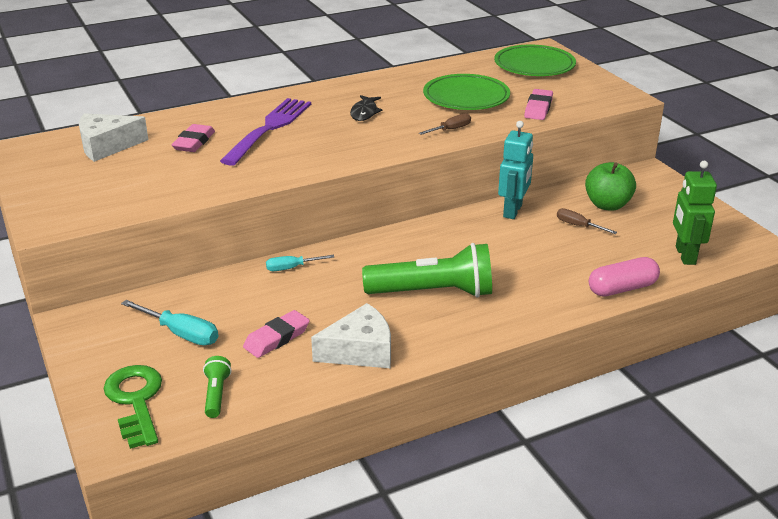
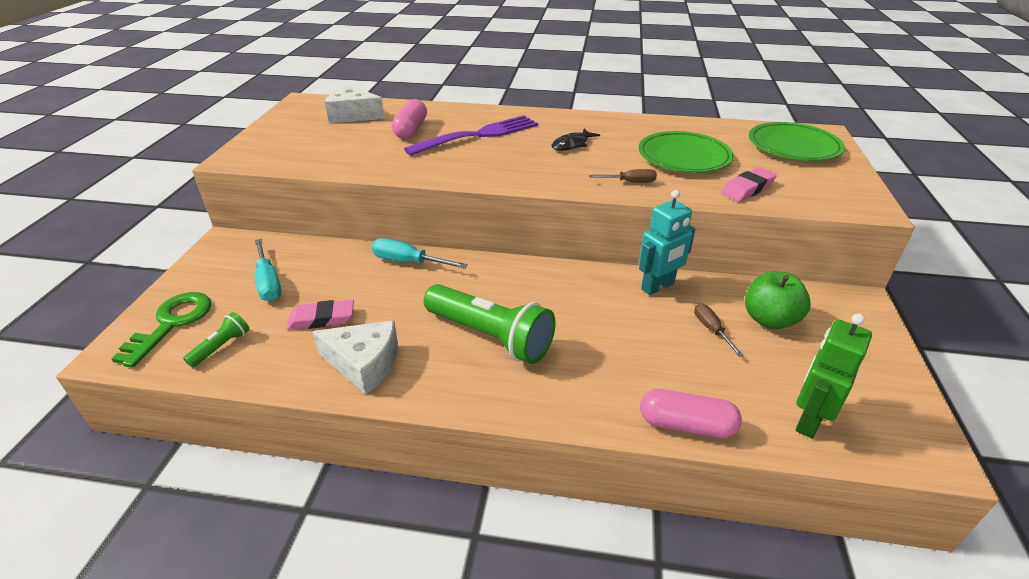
camera: 35 degrees right, 5 degrees up
pink eraser [171,124,215,152] -> pink capsule [392,99,427,139]
turquoise screwdriver [266,255,334,271] -> turquoise screwdriver [372,238,468,269], size x1.55

